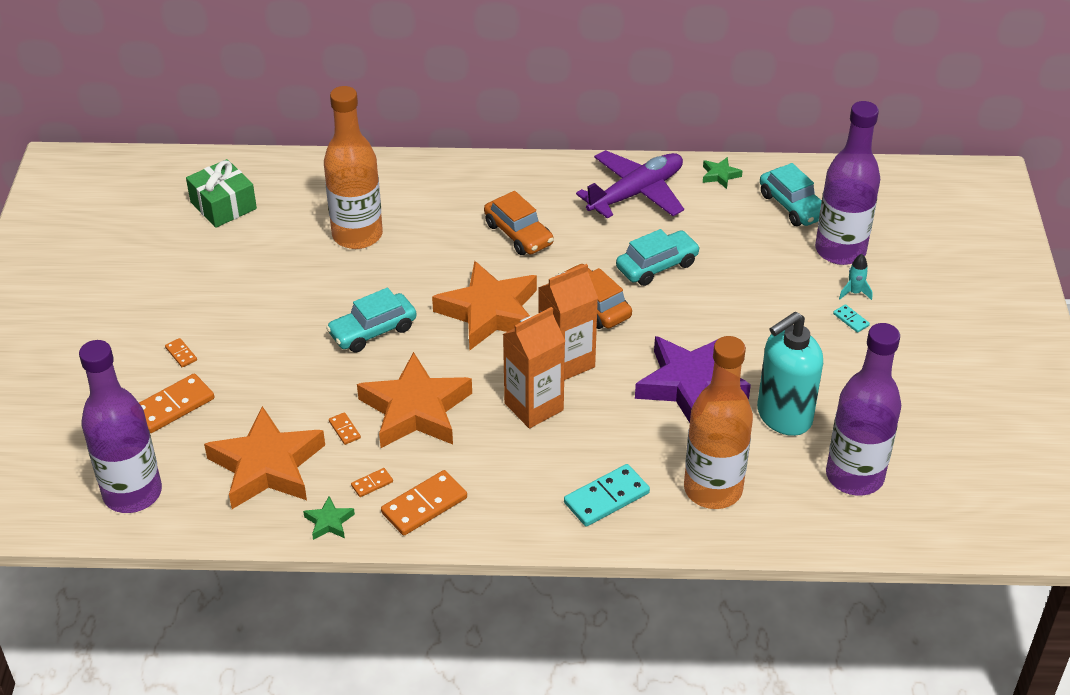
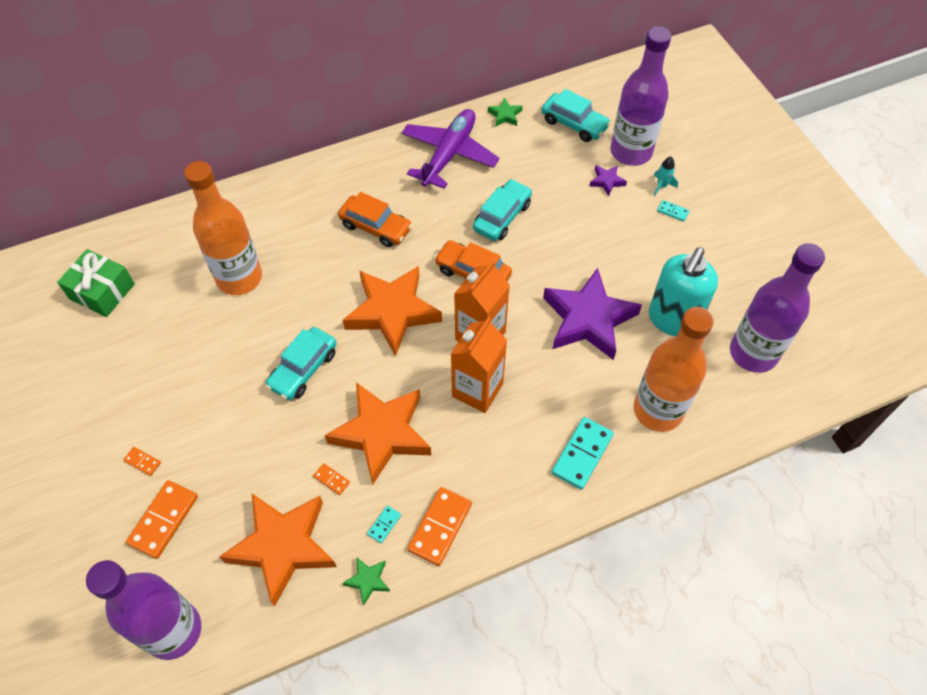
camera: 25 degrees left, 15 degrees up
orange domino [351,468,393,497] -> turquoise domino [367,505,401,543]
none -> purple star [590,165,627,196]

